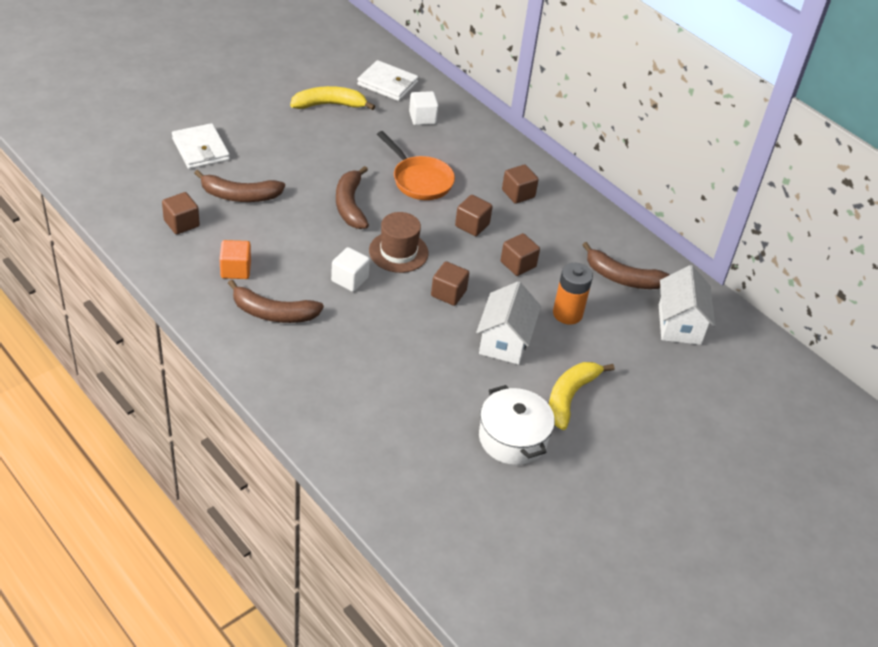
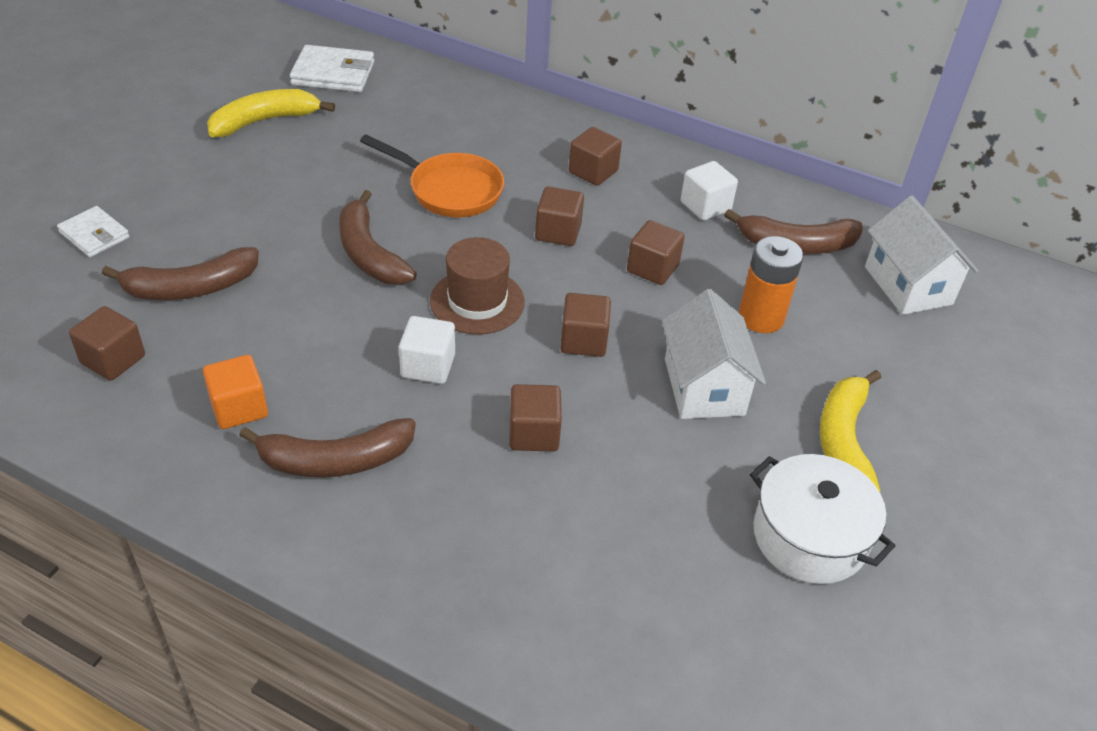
camera: 20 degrees left, 0 degrees up
white wallet [172,123,230,169] -> white wallet [57,206,130,257], size x0.65
white cube [409,91,438,125] -> white cube moved to [681,161,738,221]
none -> brown cube [509,384,562,451]

